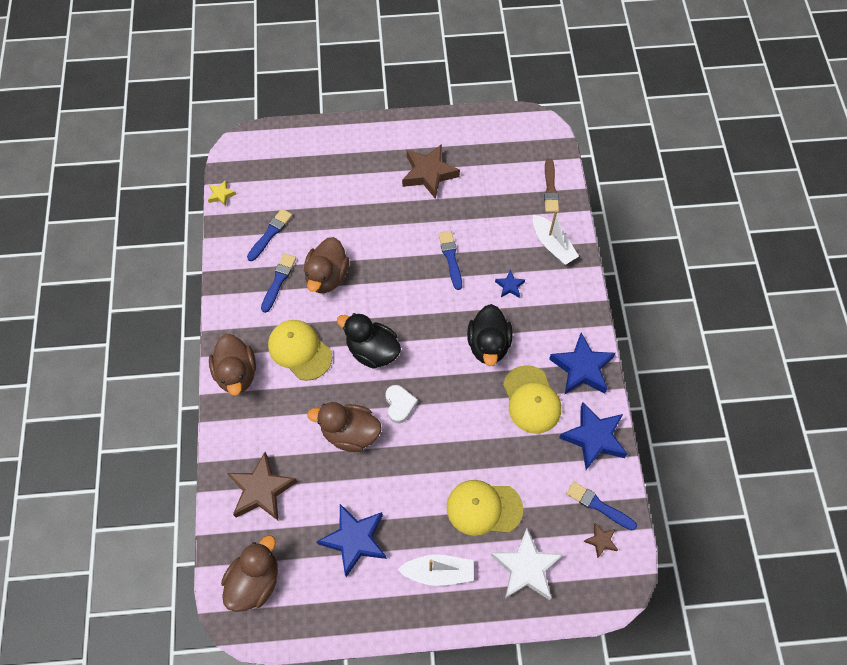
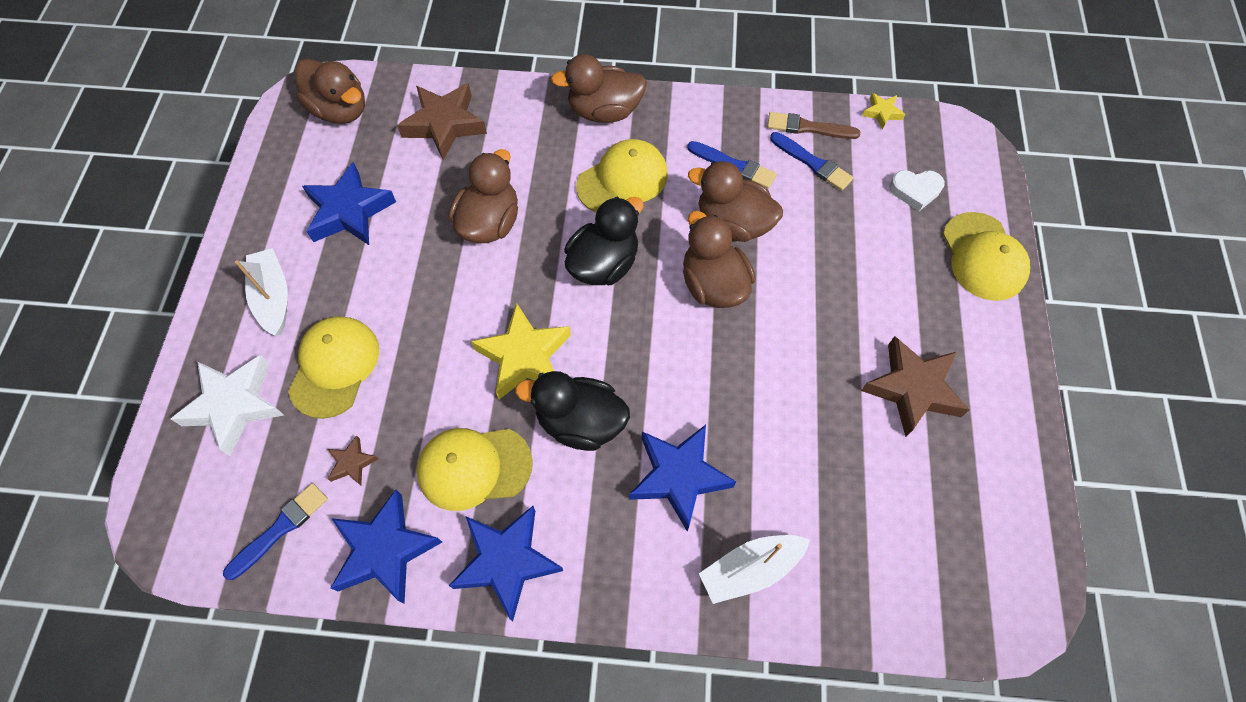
camera: 100 degrees right, 0 degrees up
white heart [385,385,418,423] -> white heart moved to [889,170,945,211]
white boat [397,554,473,586] -> white boat turned 150 degrees clockwise [235,248,288,336]
blue brush [438,231,462,290] -> none
blue star [495,270,525,298] -> blue star [629,425,736,531], size x2.08
brown brush [544,158,559,212] -> brown brush moved to [767,112,860,139]
brown star [584,523,618,558] -> brown star moved to [327,435,378,486]
none -> yellow star [471,302,571,399]
none -> brown duck [683,211,756,308]
none -> yellow cap [943,212,1030,301]

